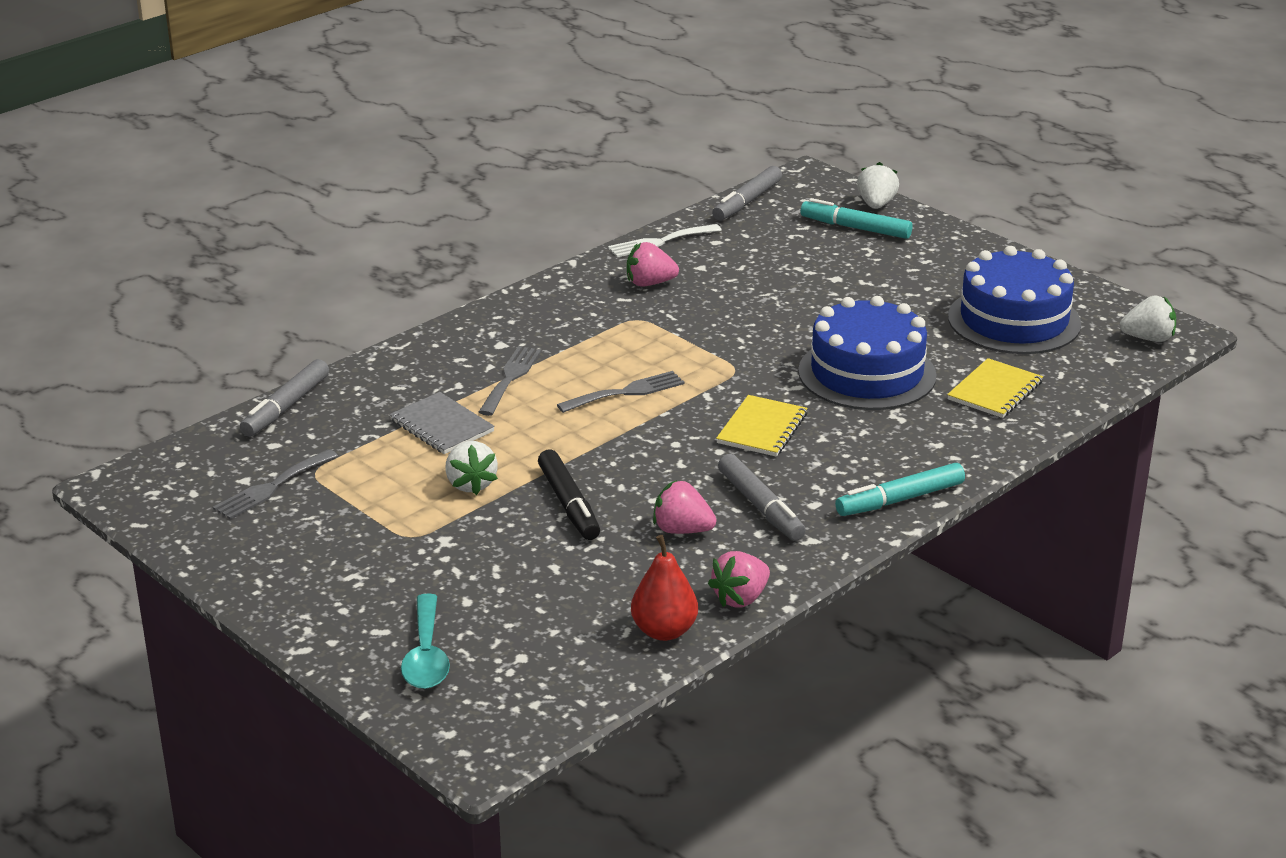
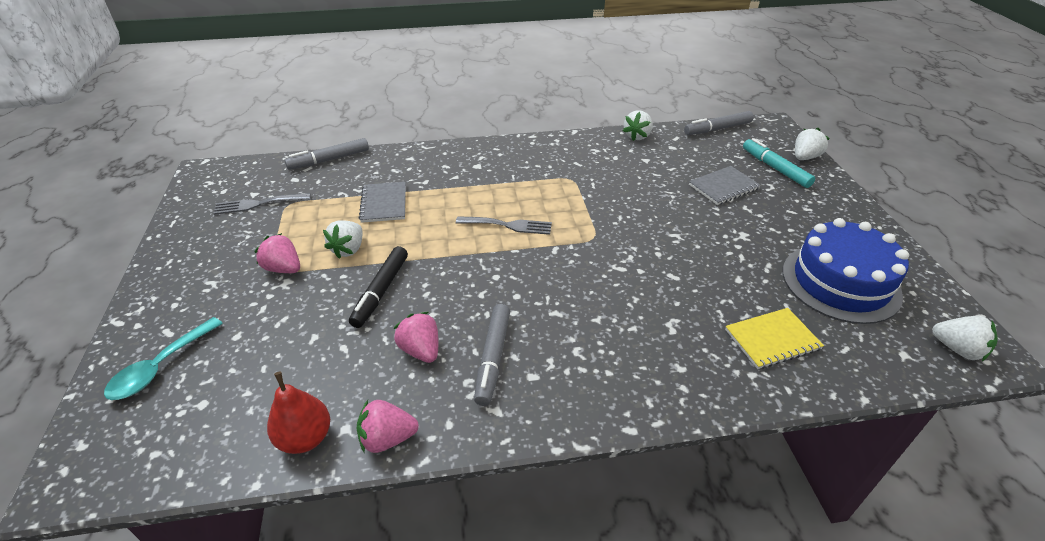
camera: 35 degrees right, 10 degrees up
grey fork [479,346,541,416] -> none
white fork [608,224,722,257] -> white strawberry [623,110,653,141]
pink strawberry [627,242,679,287] -> pink strawberry moved to [254,233,300,273]
yellow notebook [716,395,807,457] -> none
blue cake [798,296,936,410] -> none
turquoise marker [835,463,965,516] -> none
none -> grey notebook [689,166,761,205]

